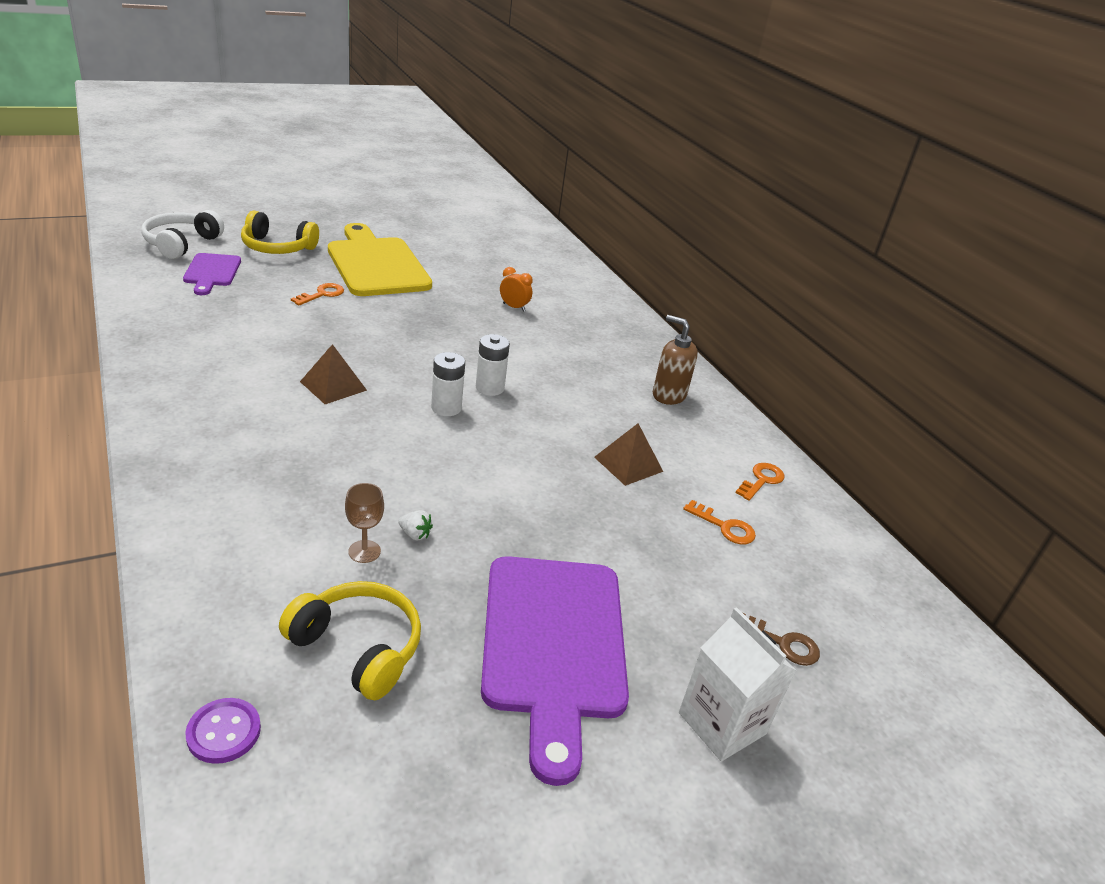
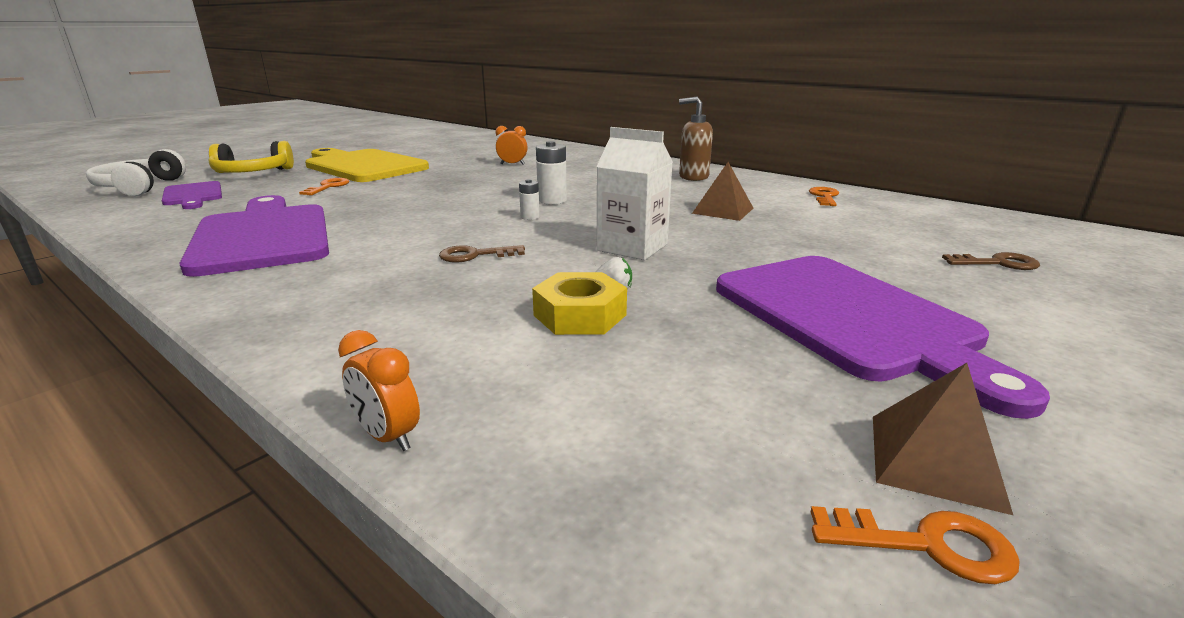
camera: 20 degrees left, 10 degrees down
purple button [185,698,261,764] -> none
yellow headphones [279,581,421,700] -> none
brown pyramid [300,344,367,404] -> brown pyramid moved to [873,363,1013,515]
brown goblet [345,483,384,563] -> yellow nut [532,272,627,335]
white battery [431,352,465,416] -> white battery [519,179,540,220], size x0.60
white carton [679,607,797,761] -> white carton moved to [596,127,673,260]
orange key [683,500,756,544] -> orange key moved to [810,506,1020,584]
none -> purple cutting board [179,195,329,277]
none -> orange clock [338,330,420,451]
none -> brown key [439,245,525,263]

